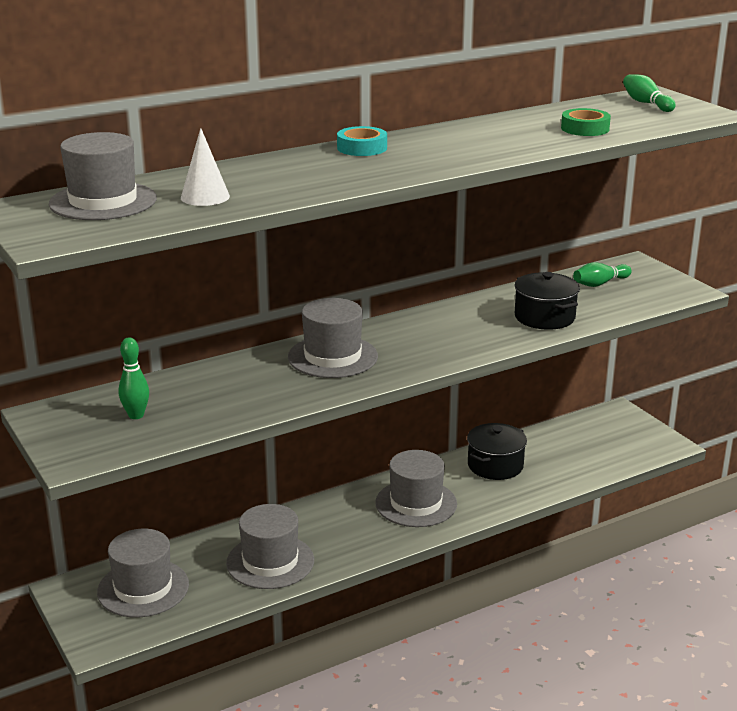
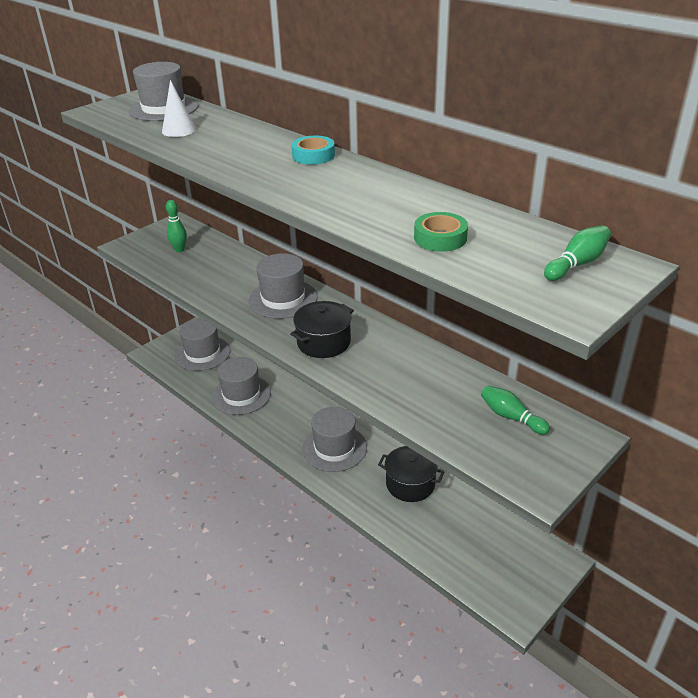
camera: 75 degrees right, 10 degrees up
black pot [514,272,580,330] -> black pot moved to [290,301,354,358]

